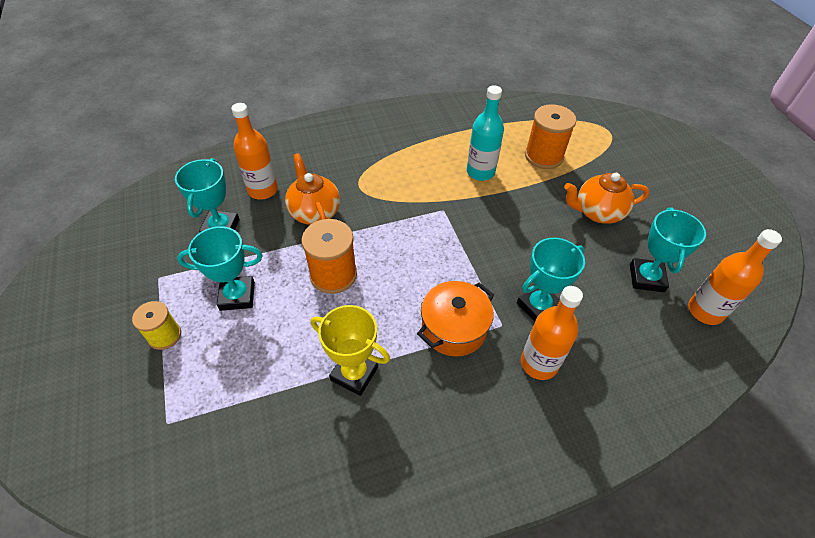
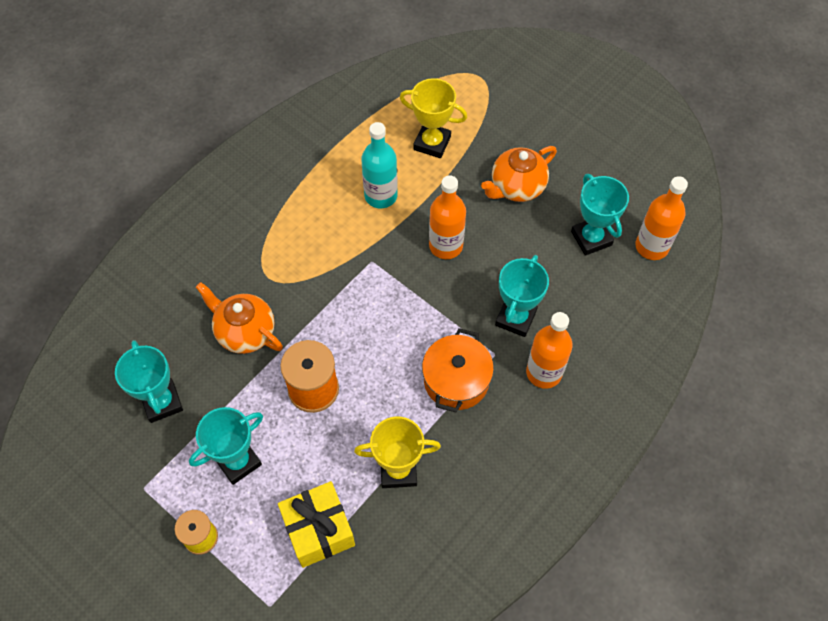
camera: 30 degrees left, 10 degrees up
orange bottle [231,103,278,200] -> orange bottle moved to [429,175,466,259]
orange spool [525,104,576,169] -> yellow trophy [400,78,467,158]
none -> yellow gift [278,481,355,568]

